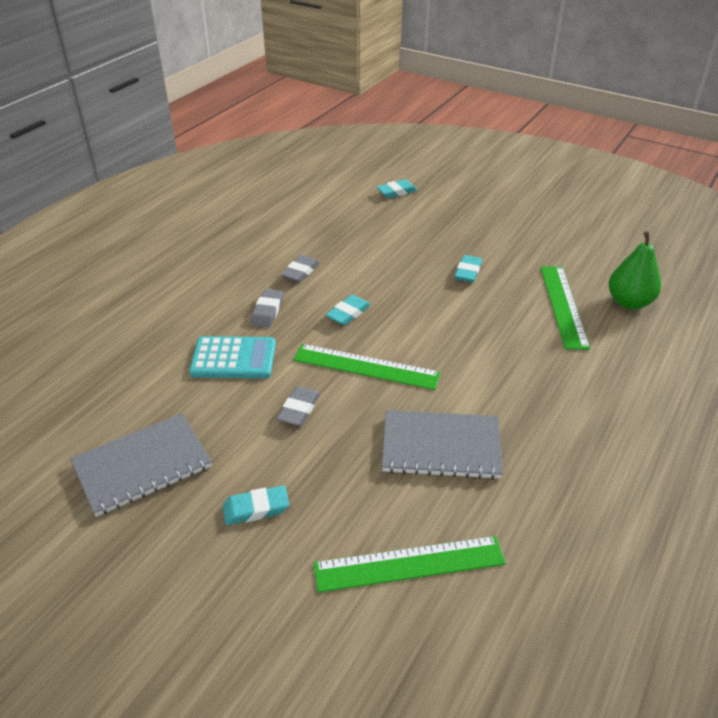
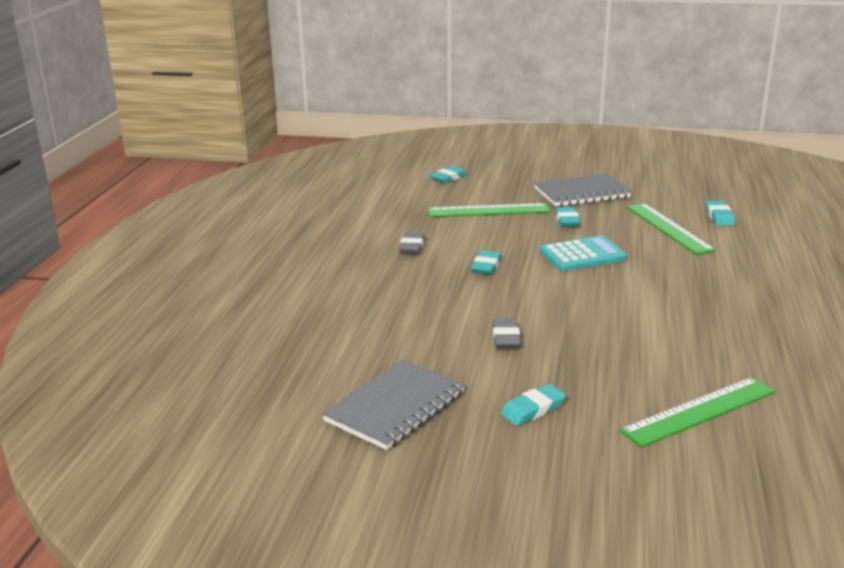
camera: 20 degrees left, 15 degrees down
turquoise calculator [189,336,276,378] -> turquoise calculator moved to [540,235,627,271]
grey eraser [251,289,283,327] -> none
green ruler [293,344,441,390] -> green ruler moved to [428,203,550,217]
grey notebook [382,410,503,480] -> grey notebook moved to [534,174,632,207]
green pear [608,231,661,310] -> turquoise eraser [705,201,735,226]

